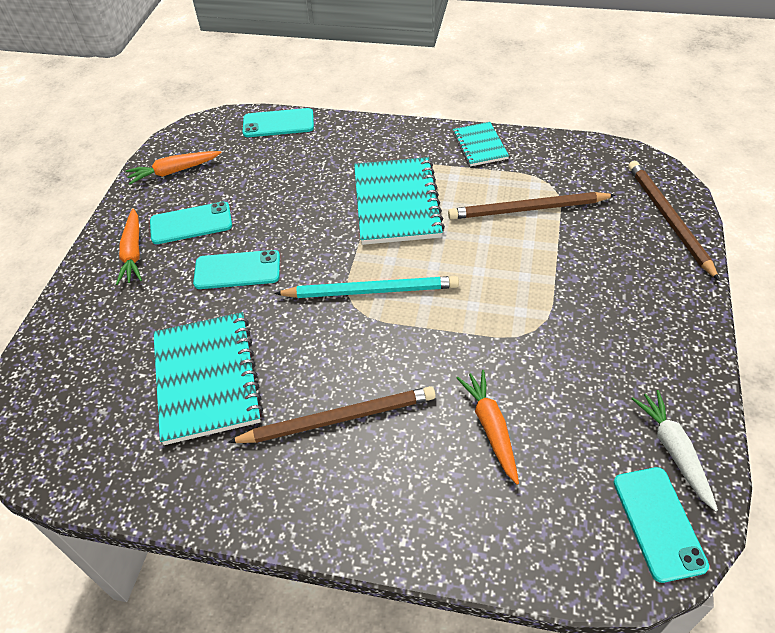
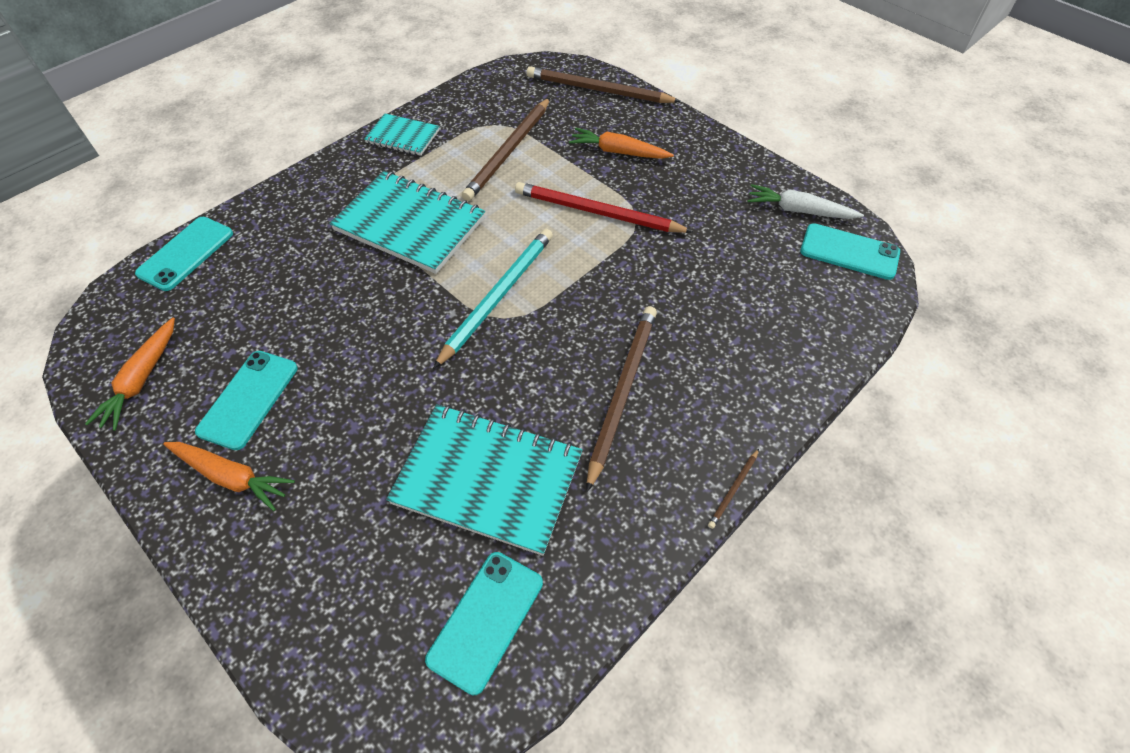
camera: 60 degrees left, 5 degrees up
turquoise phone [193,250,280,289] -> turquoise phone moved to [425,552,543,695]
orange carrot [457,370,519,485] -> orange carrot moved to [569,128,674,159]
none -> red pencil [515,182,693,233]
none -> brown pencil [708,449,759,529]

